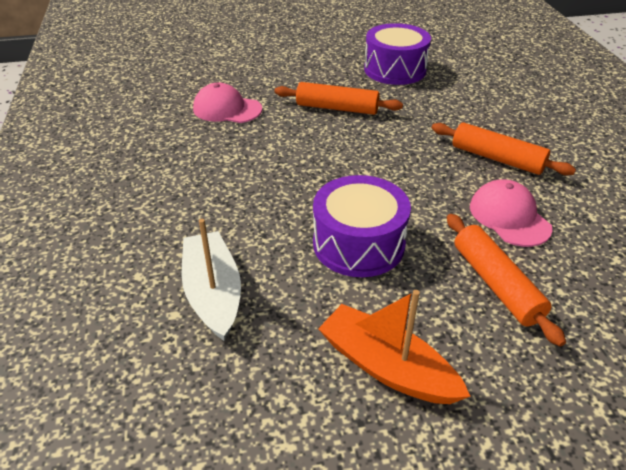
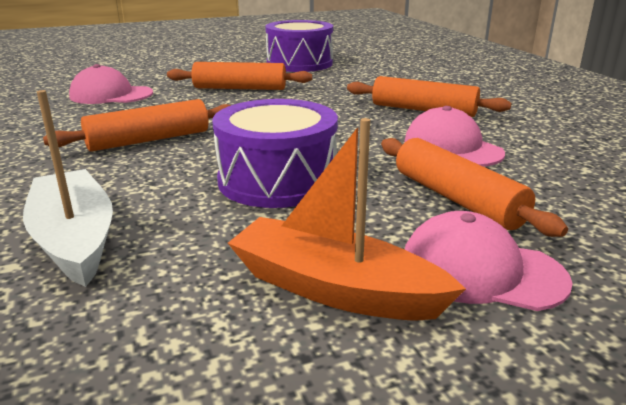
camera: 10 degrees left, 15 degrees down
none -> orange rolling pin [43,99,231,152]
none -> pink cap [405,211,573,311]

